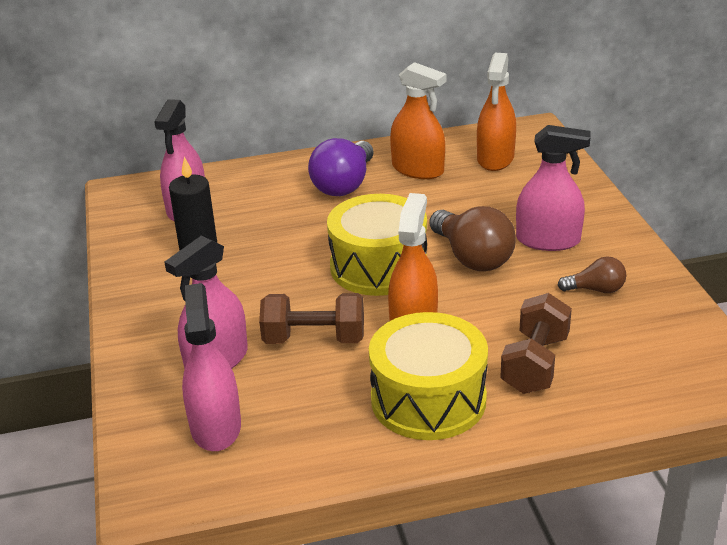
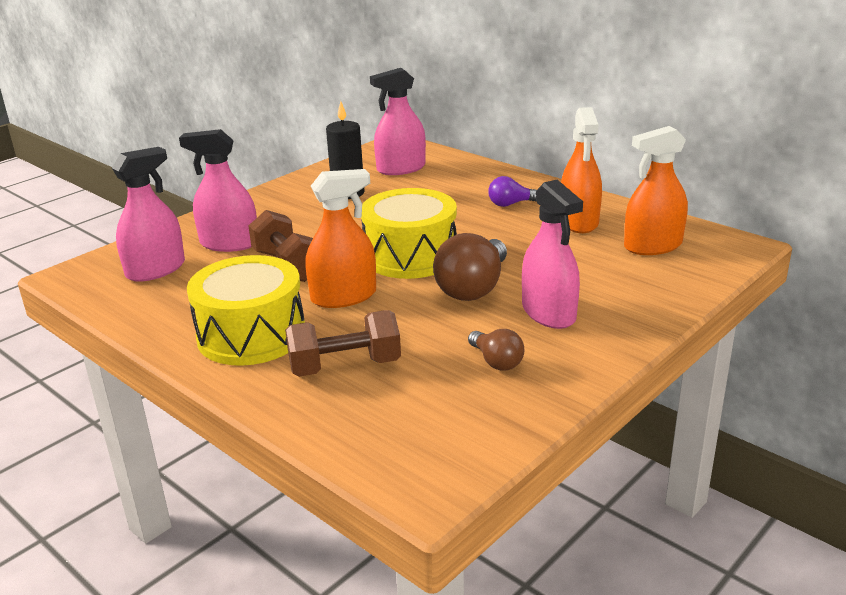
camera: 55 degrees right, 5 degrees down
purple light bulb [308,138,374,196] -> purple light bulb [488,176,537,207], size x0.55

